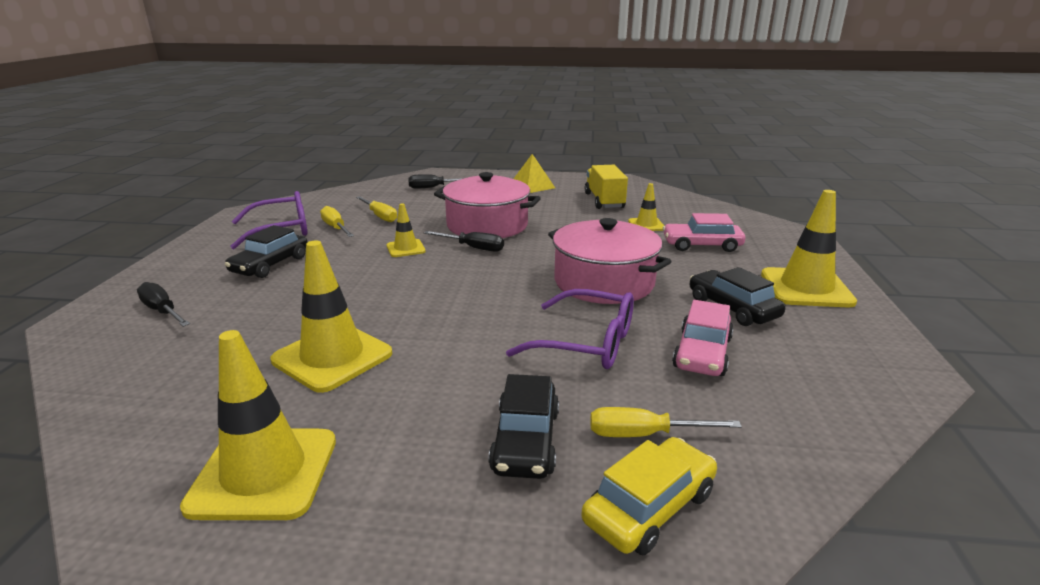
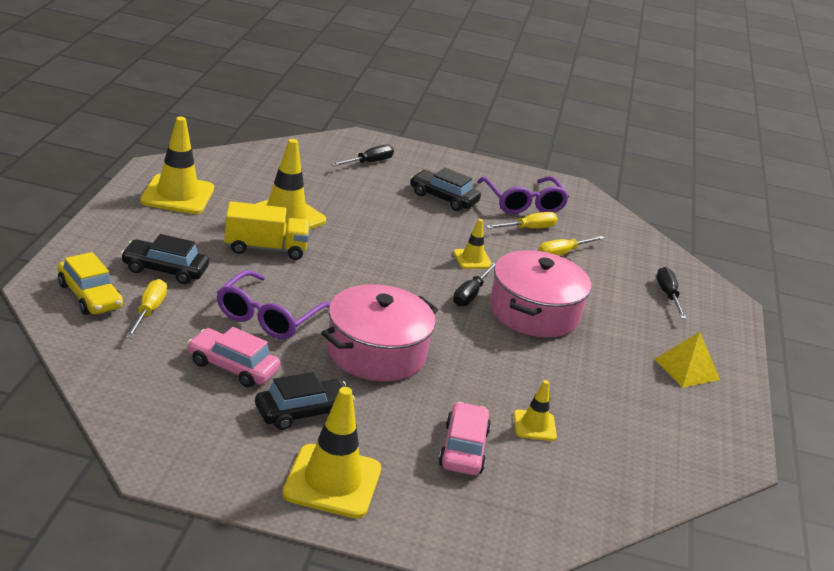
camera: 90 degrees right, 5 degrees up
yellow truck [585,165,628,209] -> yellow truck moved to [224,201,310,260]

